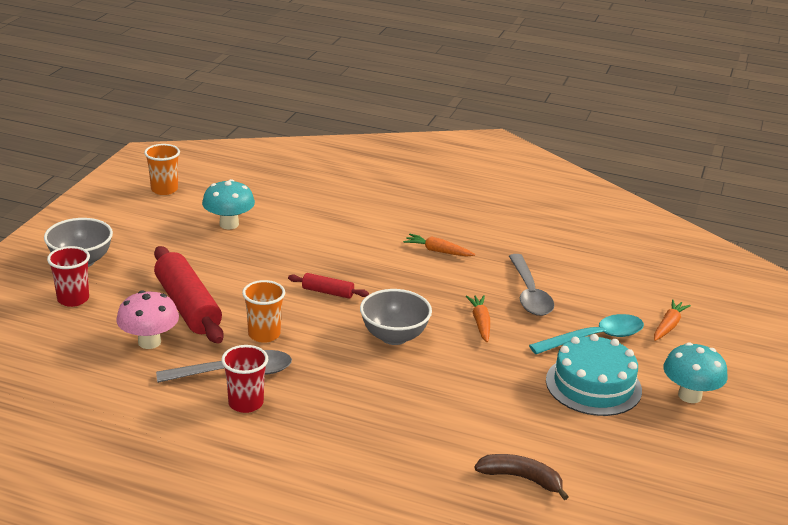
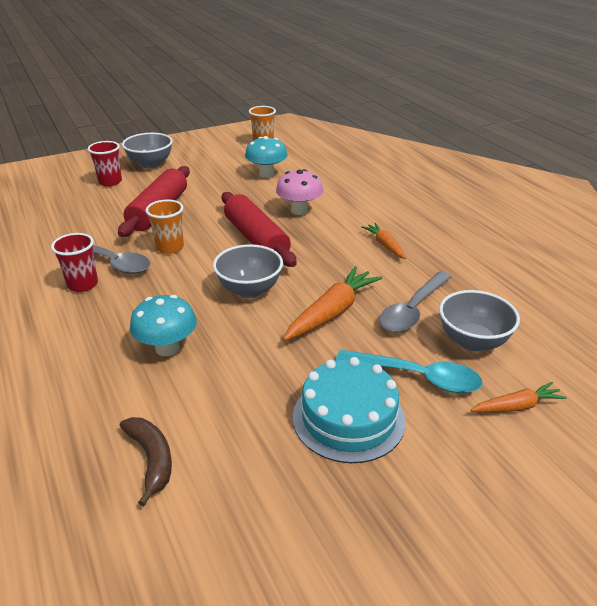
camera: 45 degrees right, 5 degrees up
pink mushroom [116,290,179,349] -> pink mushroom moved to [276,169,323,215]
red rolling pin [288,273,369,299] -> red rolling pin [221,192,297,267], size x2.06
orange carrot [466,295,490,342] -> orange carrot [283,266,382,341], size x1.70
turquoise mushroom [663,343,728,403] -> turquoise mushroom moved to [130,295,197,356]
none -> grey bowl [439,290,520,351]

